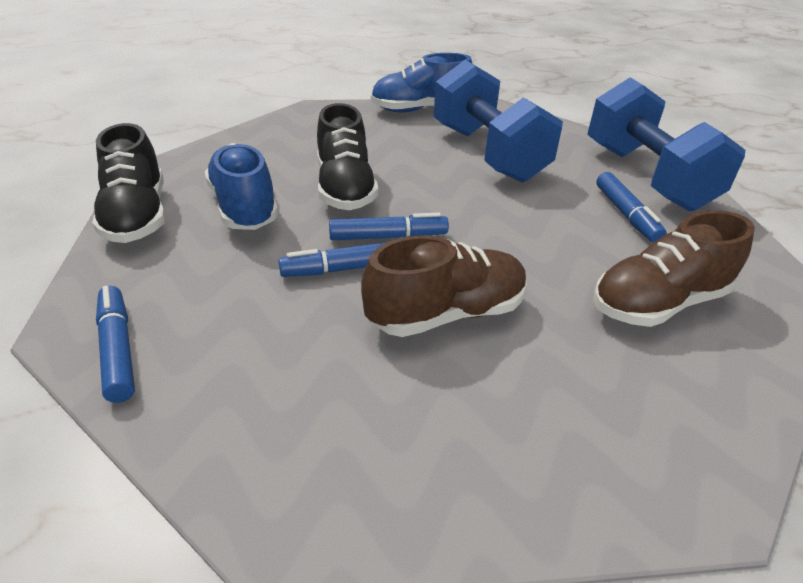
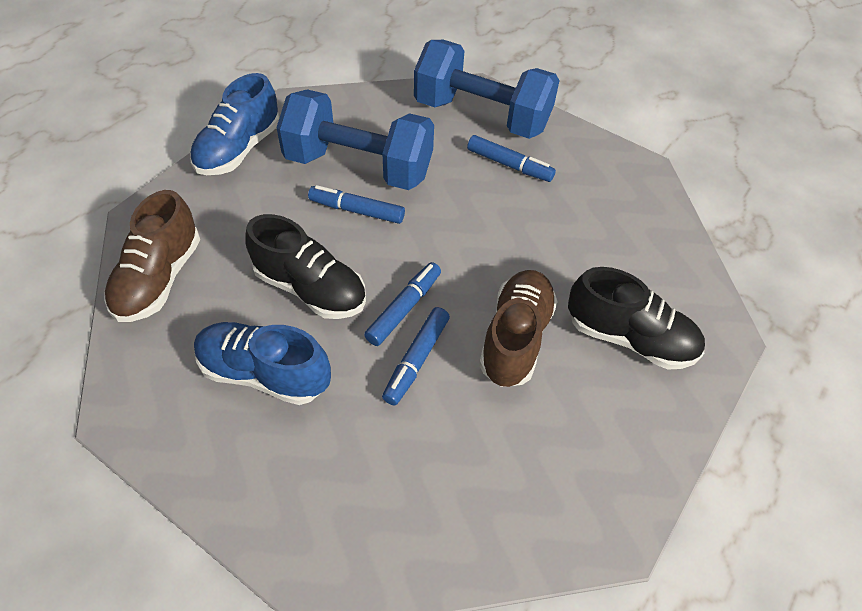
camera: 50 degrees left, 15 degrees up
black shoe [92,123,166,243] -> black shoe moved to [568,267,705,369]
blue marker [96,286,135,403] -> blue marker moved to [308,185,405,224]
brown shoe [593,210,755,327] -> brown shoe moved to [104,190,200,322]

